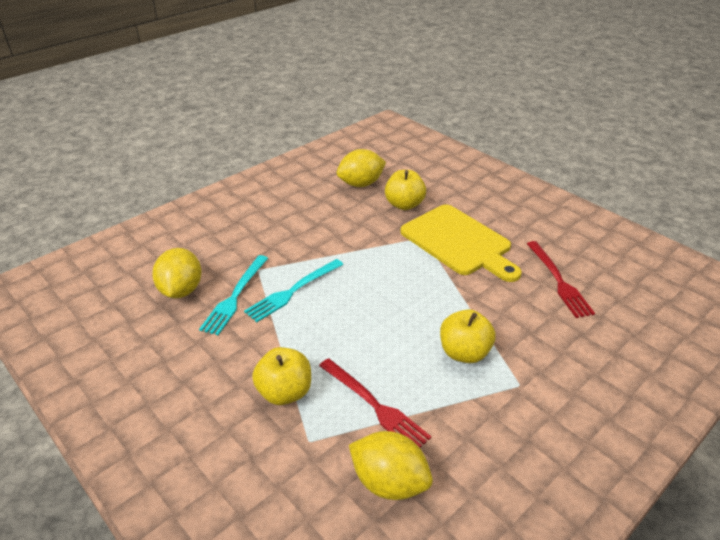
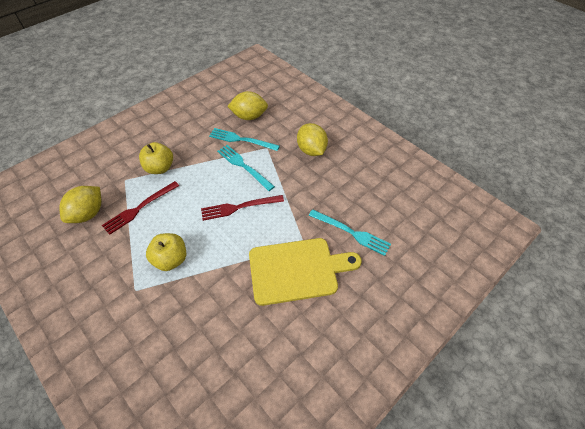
camera: 90 degrees right, 15 degrees up
yellow lemon [337,149,386,187] -> yellow lemon moved to [297,123,328,156]
yellow apple [385,170,426,210] -> turquoise fork [309,209,391,256]
yellow cutting board [400,204,522,282] -> yellow cutting board turned 150 degrees counterclockwise [249,238,362,306]
red fork [527,241,595,318] -> red fork moved to [201,195,284,221]

